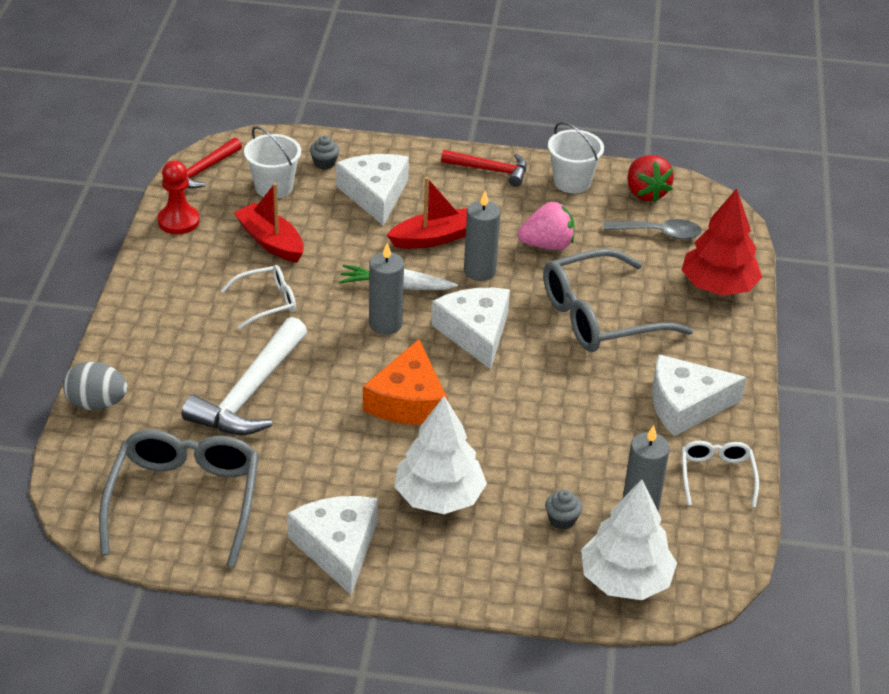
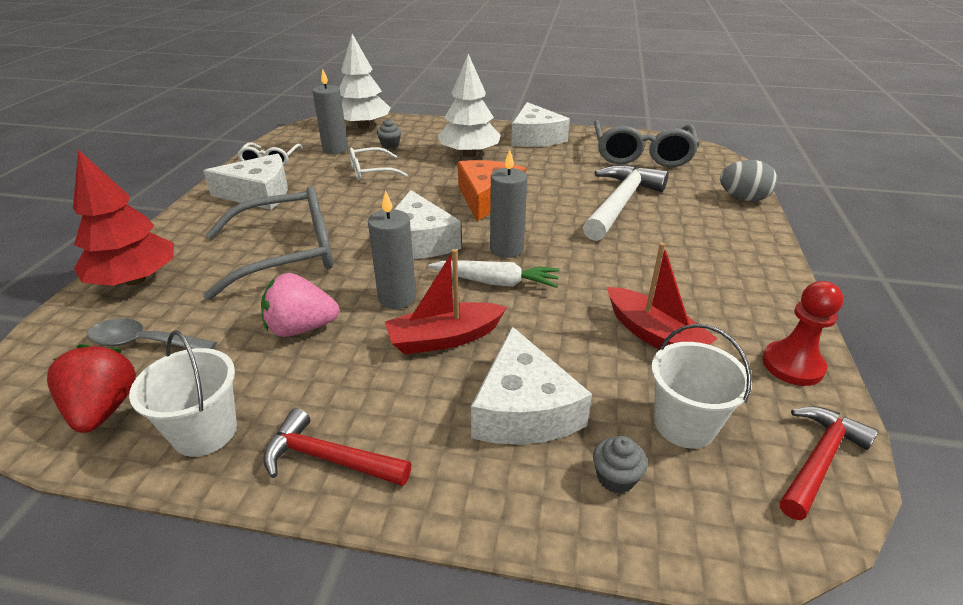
camera: 175 degrees left, 5 degrees down
white glasses [221,265,296,329] -> white glasses moved to [349,147,408,181]

